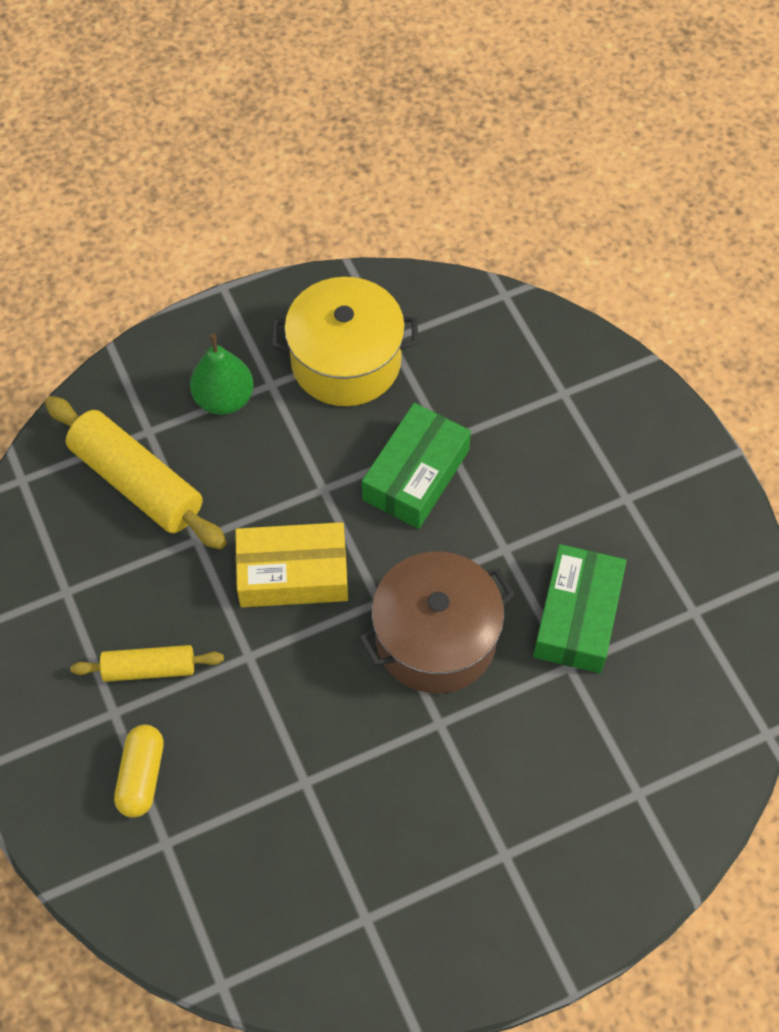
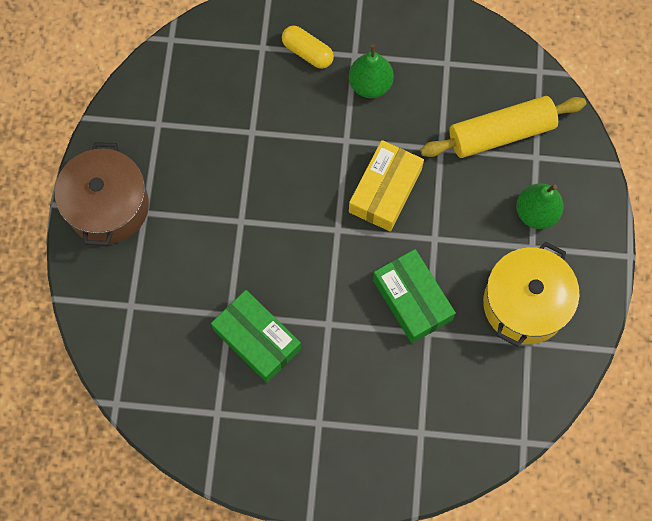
camera: 120 degrees right, 10 degrees up
yellow rolling pin [70,645,224,682] -> green pear [349,44,394,98]
brown pot [359,552,515,693] -> brown pot moved to [55,142,149,245]

